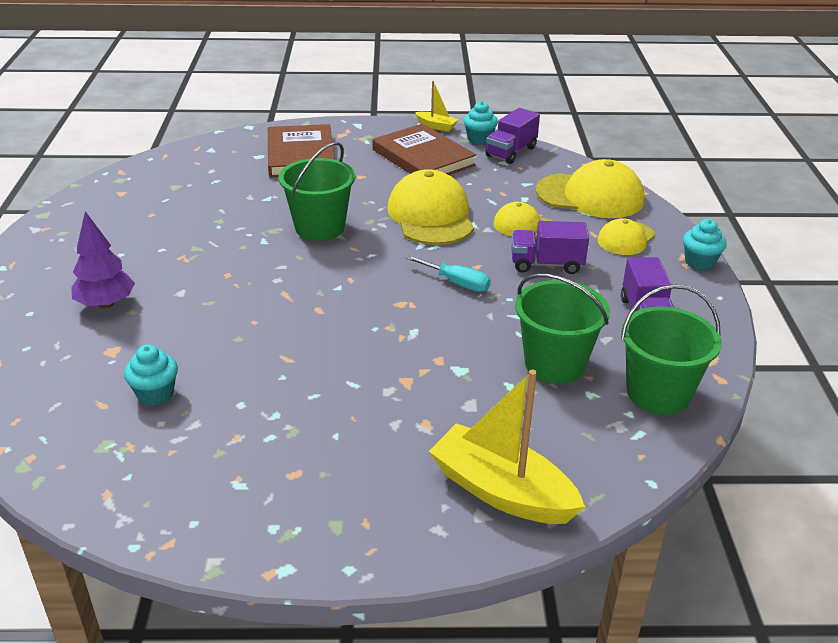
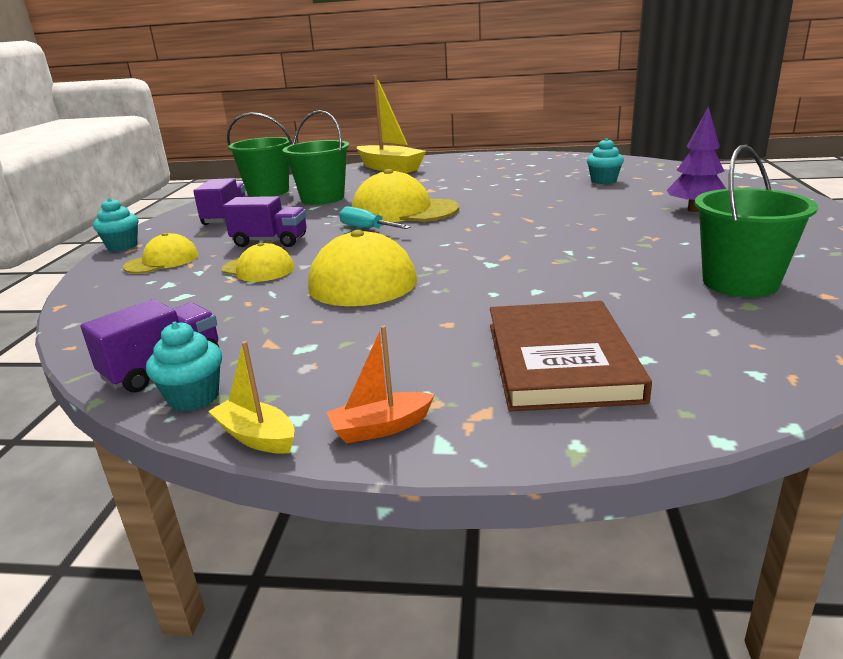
camera: 170 degrees left, 10 degrees down
green bucket [279,142,355,241] -> green bucket moved to [694,145,818,297]
brown book [372,123,476,175] -> none
yellow cap [536,159,644,218] -> yellow cap moved to [352,169,459,222]
none -> orange boat [327,325,434,443]

